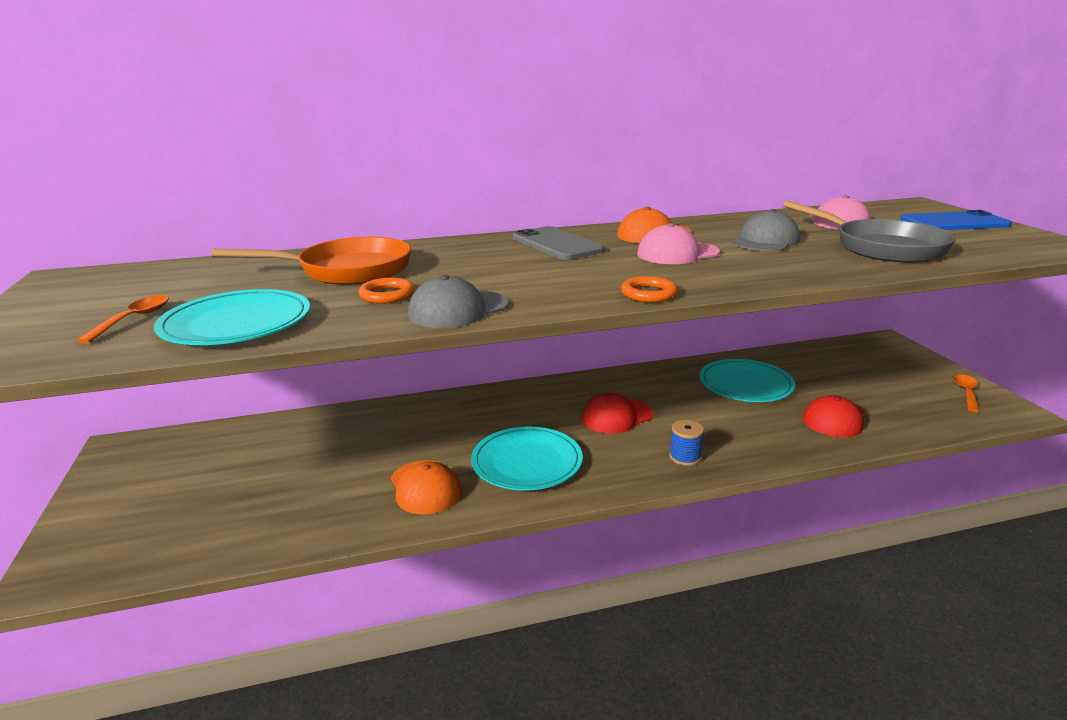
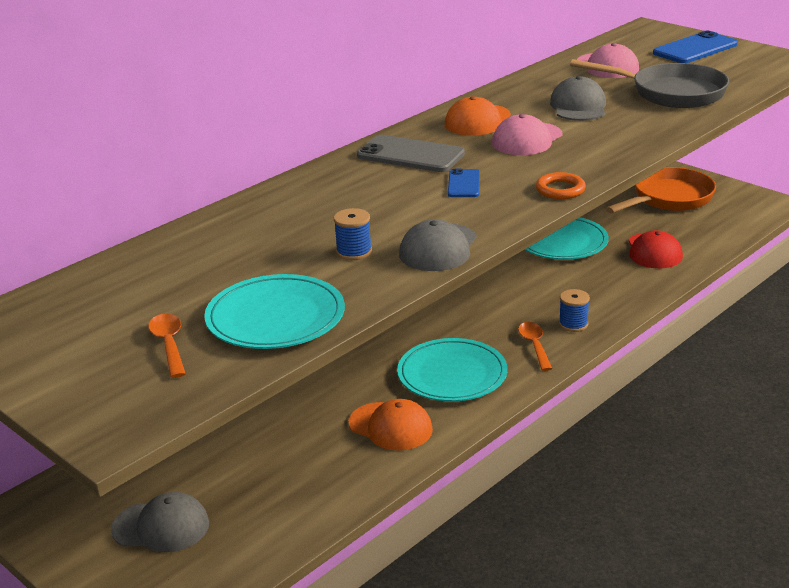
camera: 30 degrees left, 5 degrees up
orange pan [211,236,411,285] -> orange pan moved to [605,167,716,214]
orange ring [358,278,415,304] -> blue spool [334,208,372,260]
red cap [582,392,653,434] -> none
orange spoon [954,374,979,412] -> orange spoon moved to [518,322,552,371]
none -> grey cap [111,492,209,552]
none -> blue phone [448,169,480,197]

